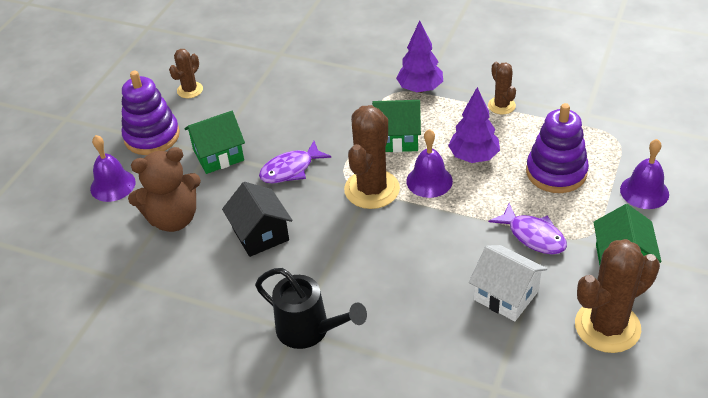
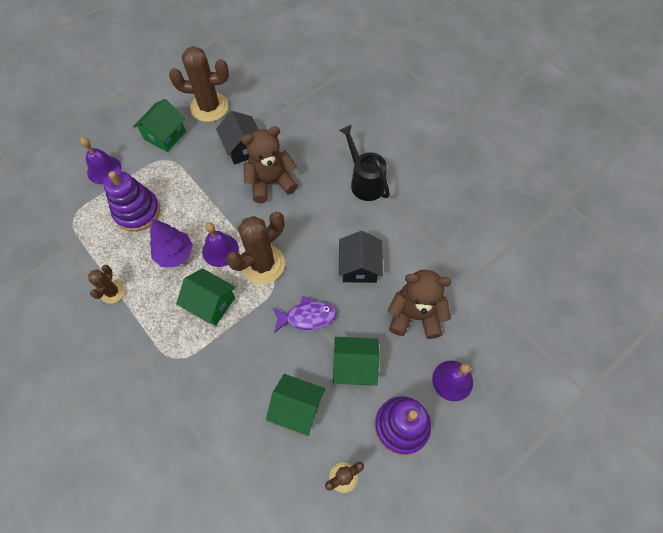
camera: 155 degrees left, 20 degrees up
purple tree [396,20,443,93] -> none
white house [469,245,547,321] -> black house [216,111,258,164]
purple fish [488,203,567,254] -> none
none -> brown teddy bear [241,126,298,203]
none -> green house [266,374,325,436]

